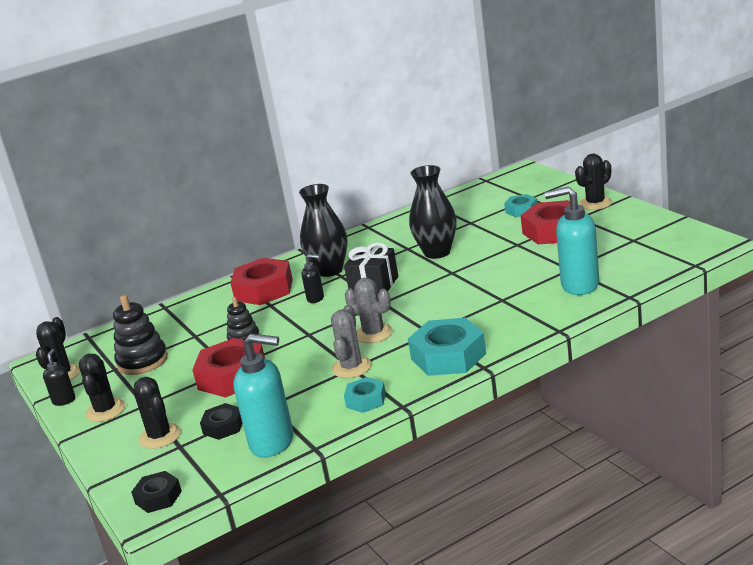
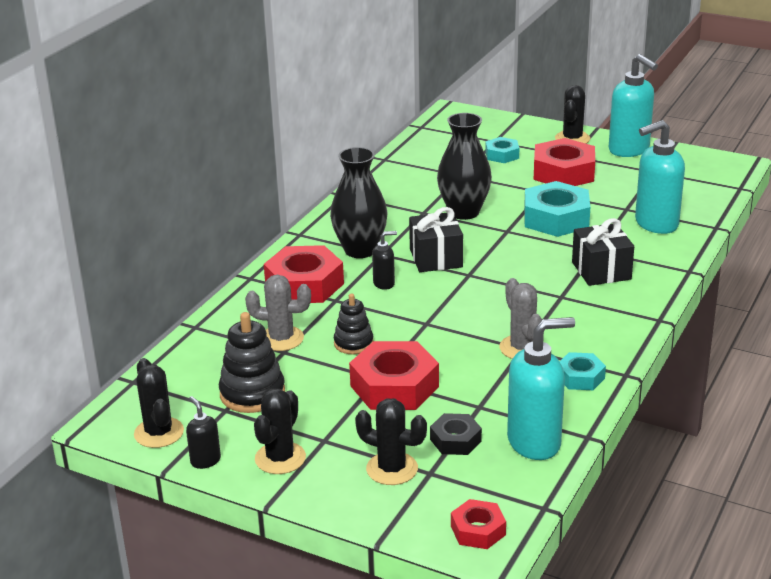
camera: 35 degrees left, 5 degrees up
black cactus [79,354,125,422] -> black cactus turned 60 degrees clockwise [254,389,306,474]
black nut [131,471,182,513] -> red nut [451,499,506,549]
grey cactus [345,278,393,343] -> grey cactus moved to [245,275,311,351]
turquoise nut [408,318,486,376] -> turquoise nut moved to [524,181,590,237]
none -> black gift [572,218,634,286]
none -> turquoise soap dispenser [609,54,658,157]

